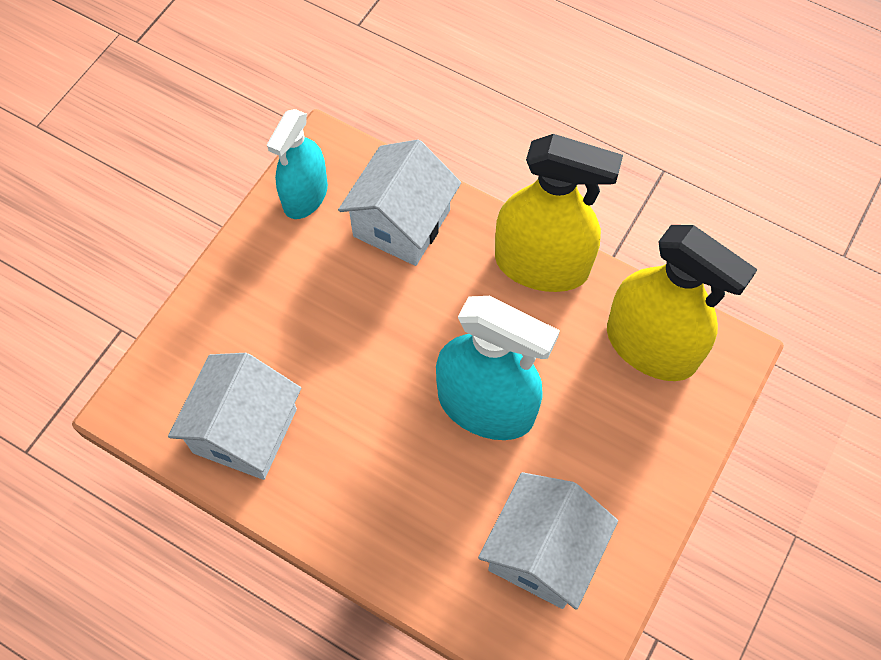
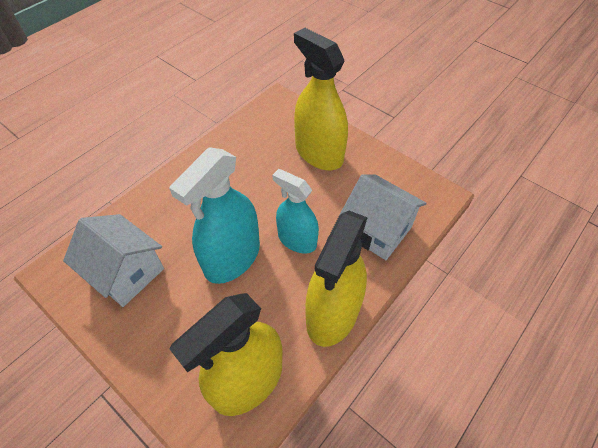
camera: 100 degrees right, 10 degrees down
white house [168,353,301,480] -> none
turquoise spray bottle [267,109,328,219] -> turquoise spray bottle moved to [272,169,319,254]
none -> yellow spray bottle [294,28,348,170]

